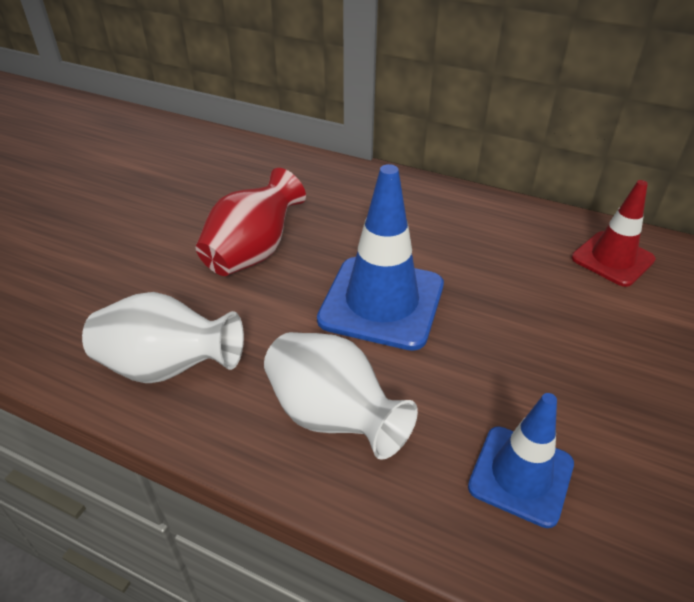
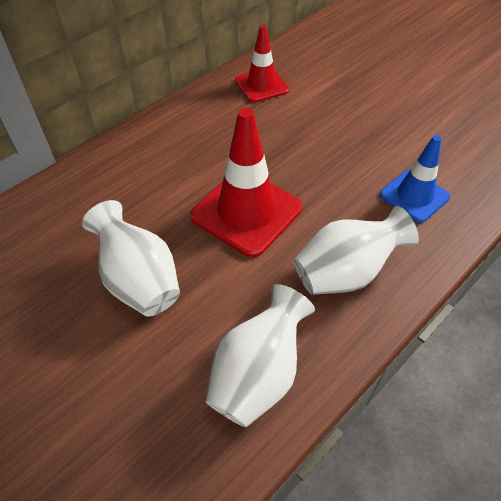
camera: 70 degrees left, 10 degrees up
red vase [196,168,306,276] -> white vase [82,200,180,317]
blue traffic cone [317,164,444,351] -> red traffic cone [190,108,302,257]

